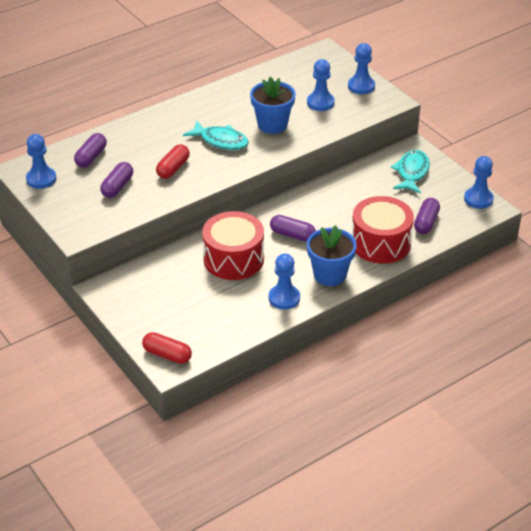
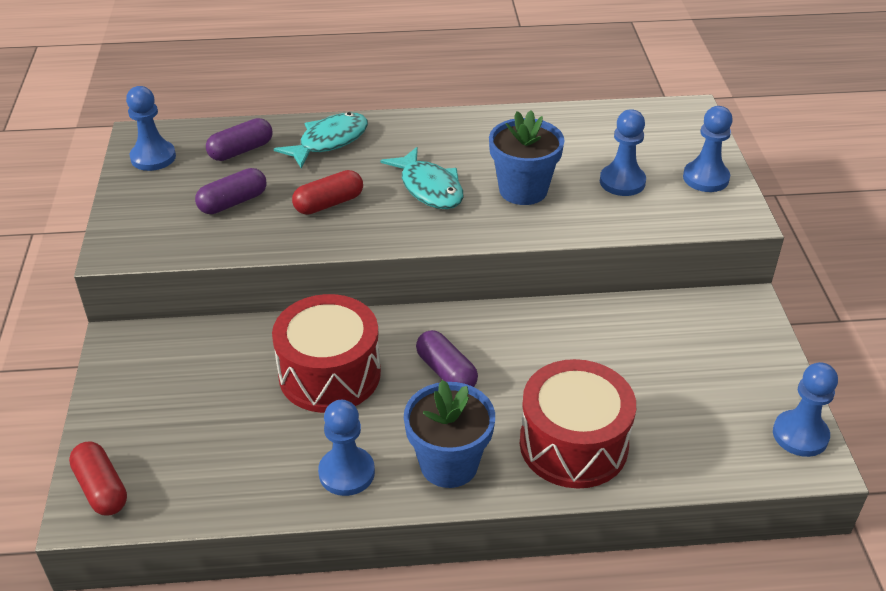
camera: 30 degrees right, 0 degrees up
turquoise fish [391,150,430,194] -> turquoise fish moved to [274,112,368,168]
purple capsule [414,198,440,234] -> none

